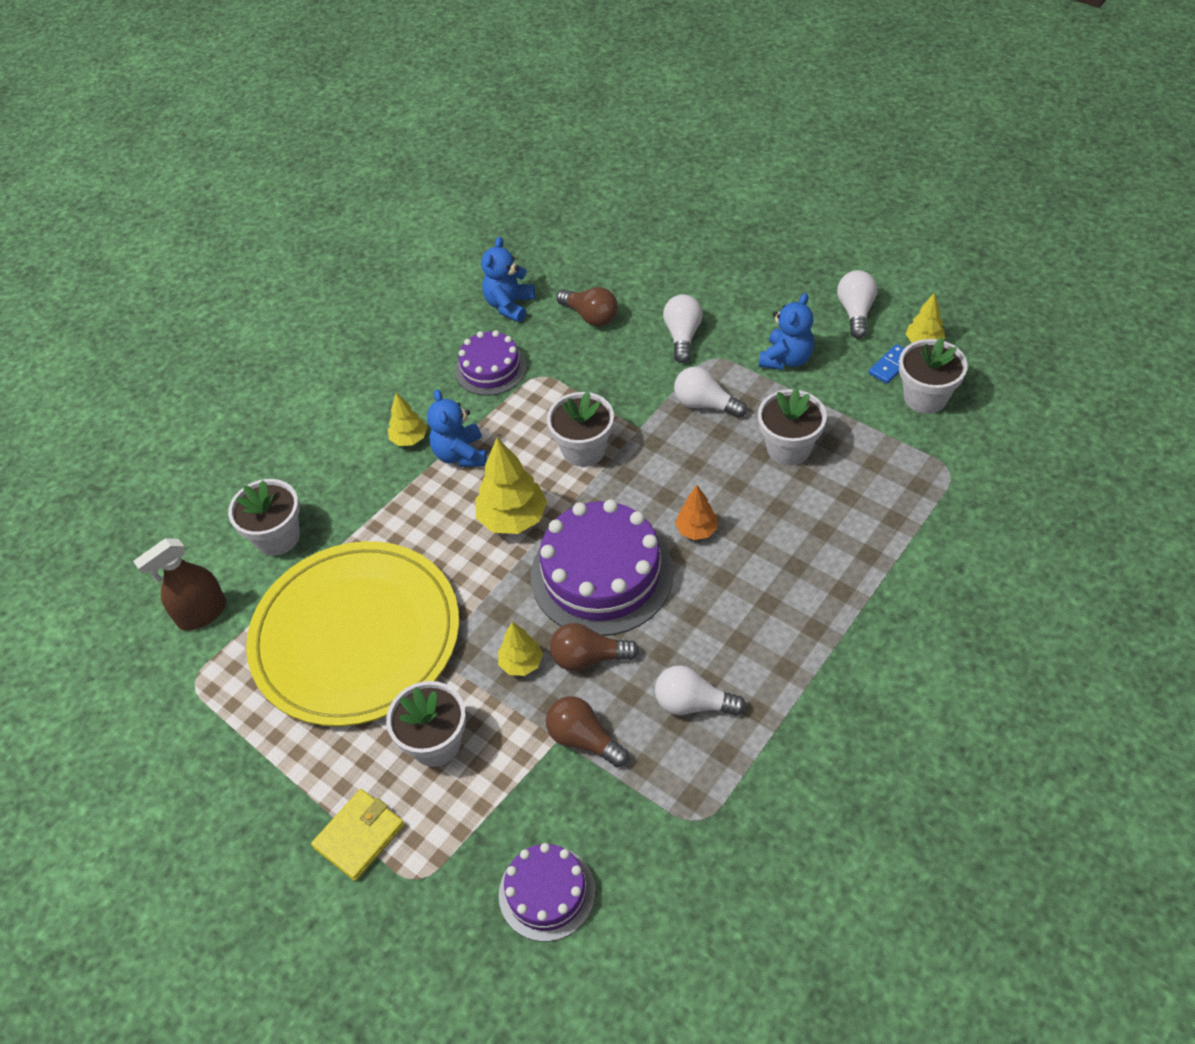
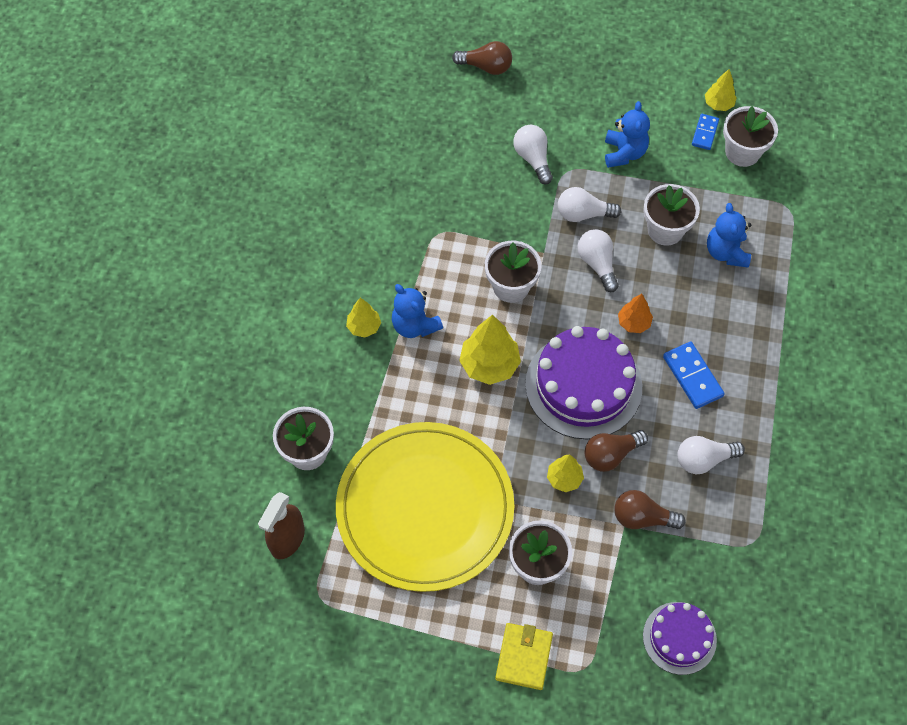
camera: 30 degrees left, 10 degrees up
purple cake [455,330,527,396] -> none
blue teddy bear [481,237,535,322] -> blue teddy bear moved to [707,203,751,267]
brown light bulb [557,287,618,327] -> brown light bulb moved to [452,41,512,75]
white light bulb [837,270,877,339] -> white light bulb moved to [577,229,619,292]
none -> blue domino [663,342,724,409]

